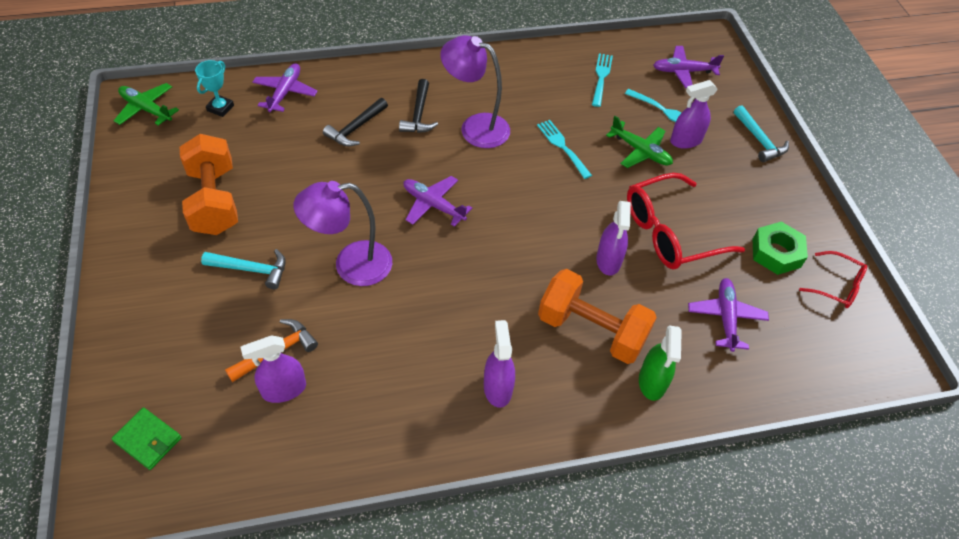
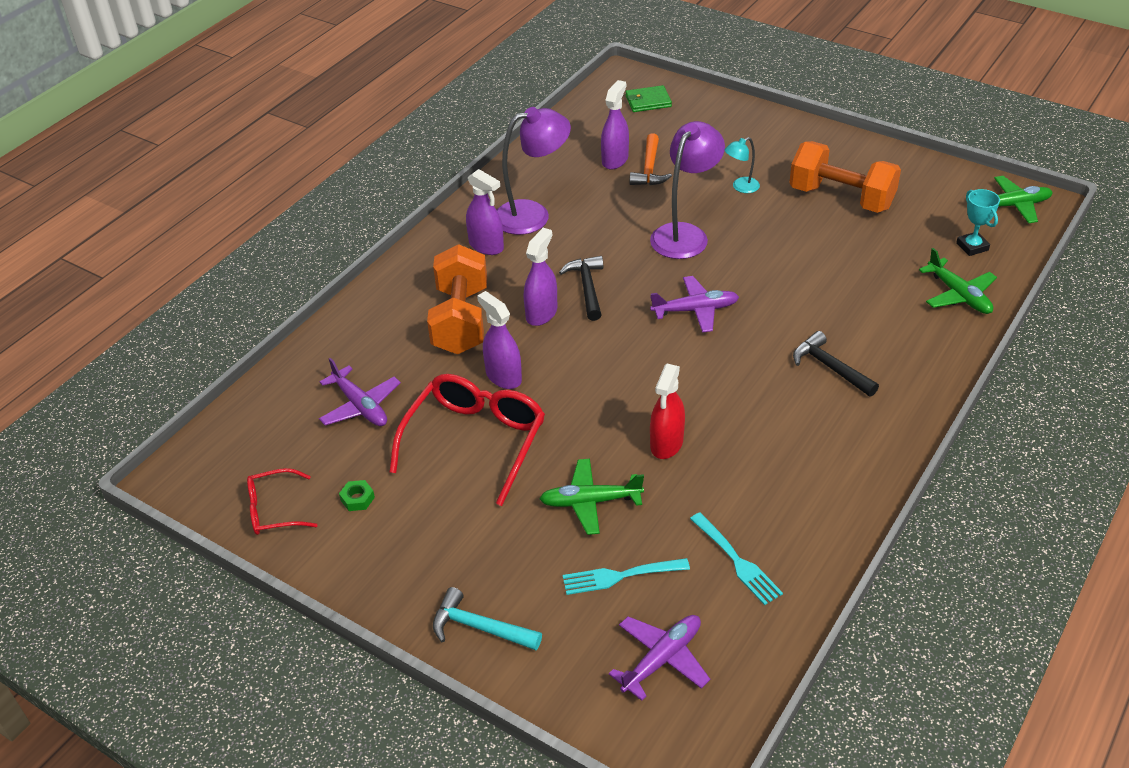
camera: 140 degrees right, 10 degrees down
turquoise hammer [201,249,286,289] -> turquoise lamp [725,137,760,193]
purple plane [252,63,317,112] -> green plane [919,248,997,314]
black hammer [323,98,388,146] -> black hammer moved to [559,256,603,321]
purple lamp [440,35,510,148] -> purple lamp moved to [497,107,571,235]
turquoise fork [537,120,592,179] -> red spray bottle [650,364,685,459]
orange dumbbell [538,269,657,364] -> orange dumbbell turned 75 degrees counterclockwise [427,244,487,355]
green spray bottle [639,325,682,401] -> none
purple spray bottle [670,80,718,149] -> purple spray bottle moved to [524,228,557,326]
green nut [753,222,808,275] -> green nut [339,480,375,511], size x0.49

